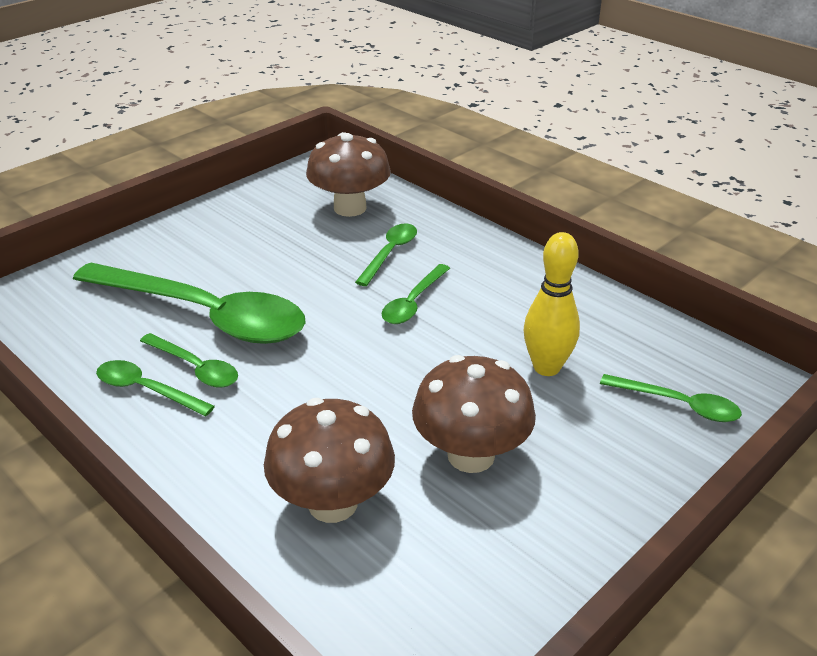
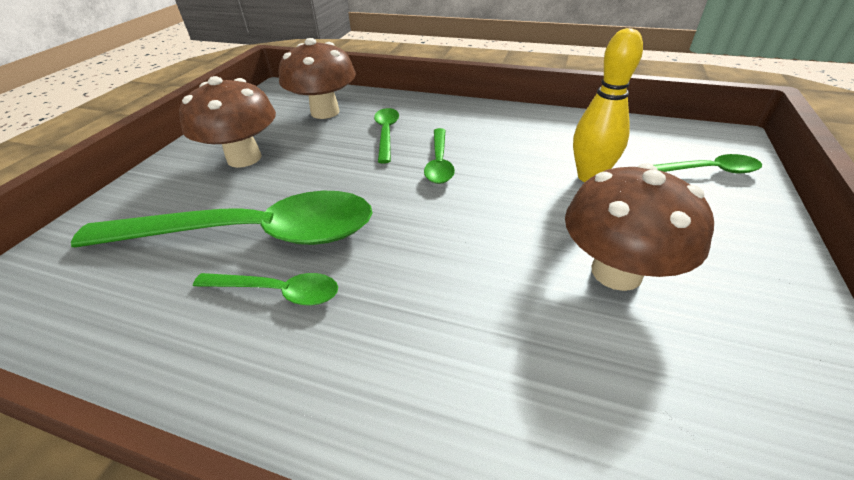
camera: 25 degrees left, 5 degrees up
green spoon [96,360,215,416] -> none
brown mushroom [264,398,395,523] -> brown mushroom moved to [179,76,276,168]

